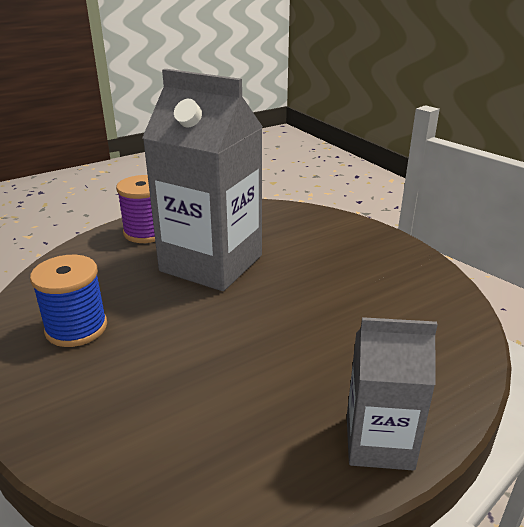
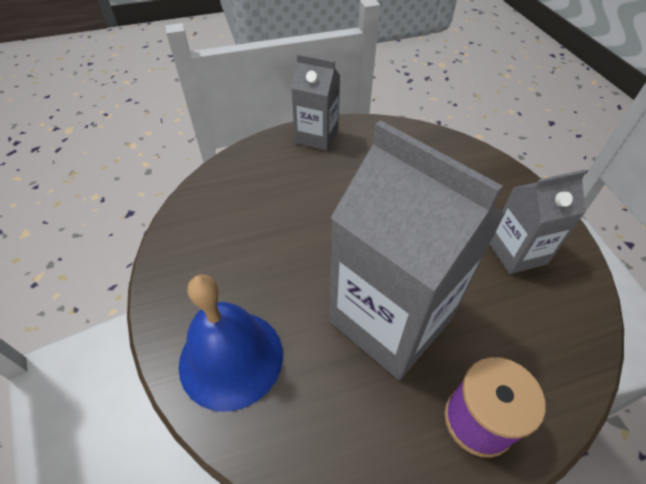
camera: 165 degrees left, 20 degrees up
blue spool [30,255,107,347] -> grey carton [490,169,587,274]
none -> blue bell [179,275,283,412]

